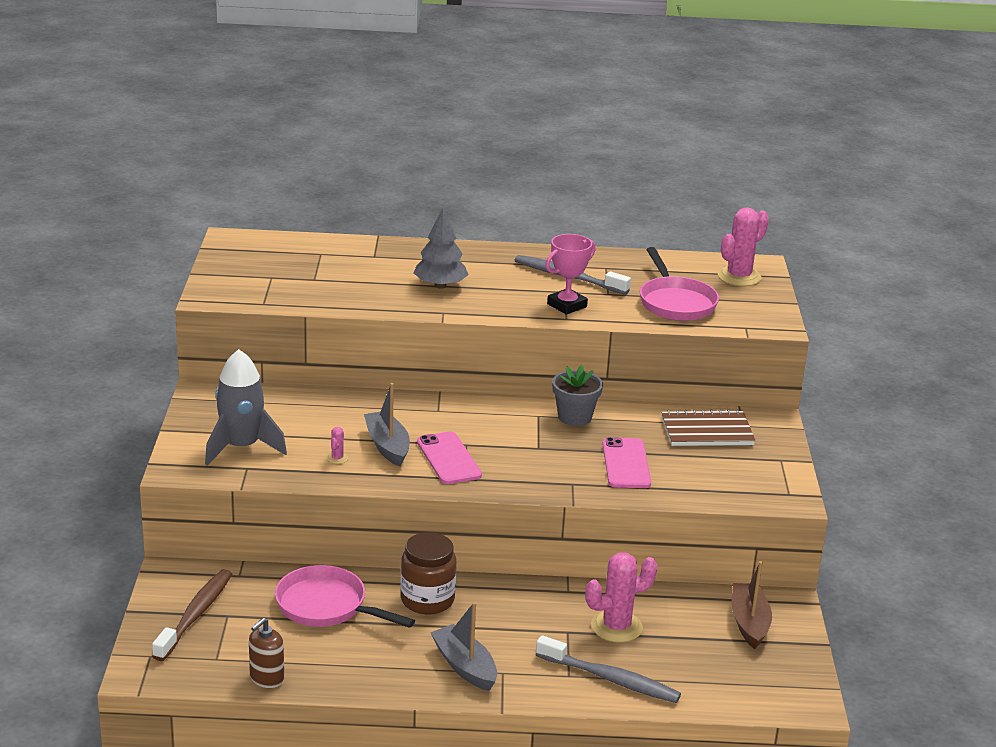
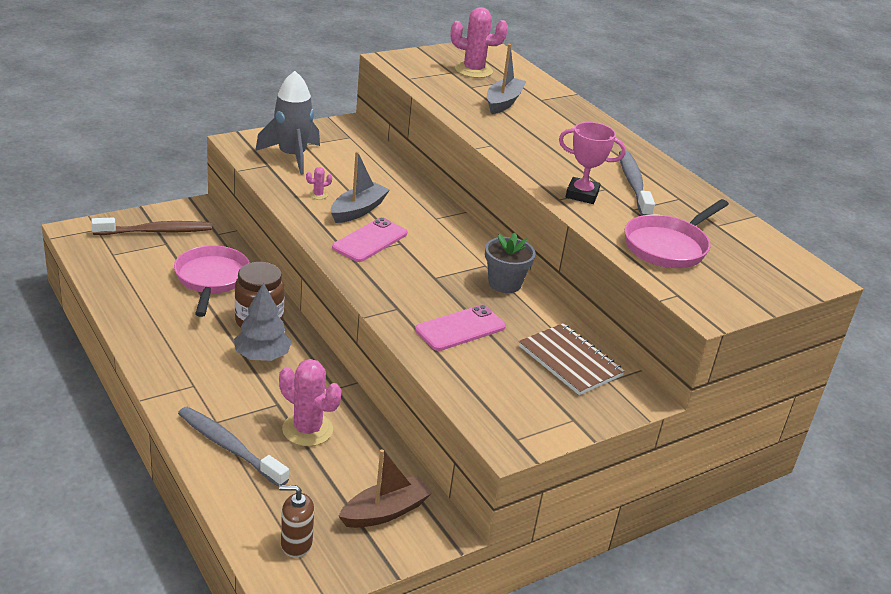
camera: 55 degrees right, 5 degrees up
brown soap dispenser [249,618,284,688] -> brown soap dispenser moved to [279,485,314,558]
grey tree [414,208,469,289] -> grey tree moved to [234,283,292,361]
grey boat [430,602,497,691] -> grey boat moved to [487,44,526,114]
grey toothbrush [536,635,681,703] -> grey toothbrush turned 135 degrees clockwise [178,407,289,487]
pink cactus [718,207,769,286] -> pink cactus moved to [451,7,508,78]

